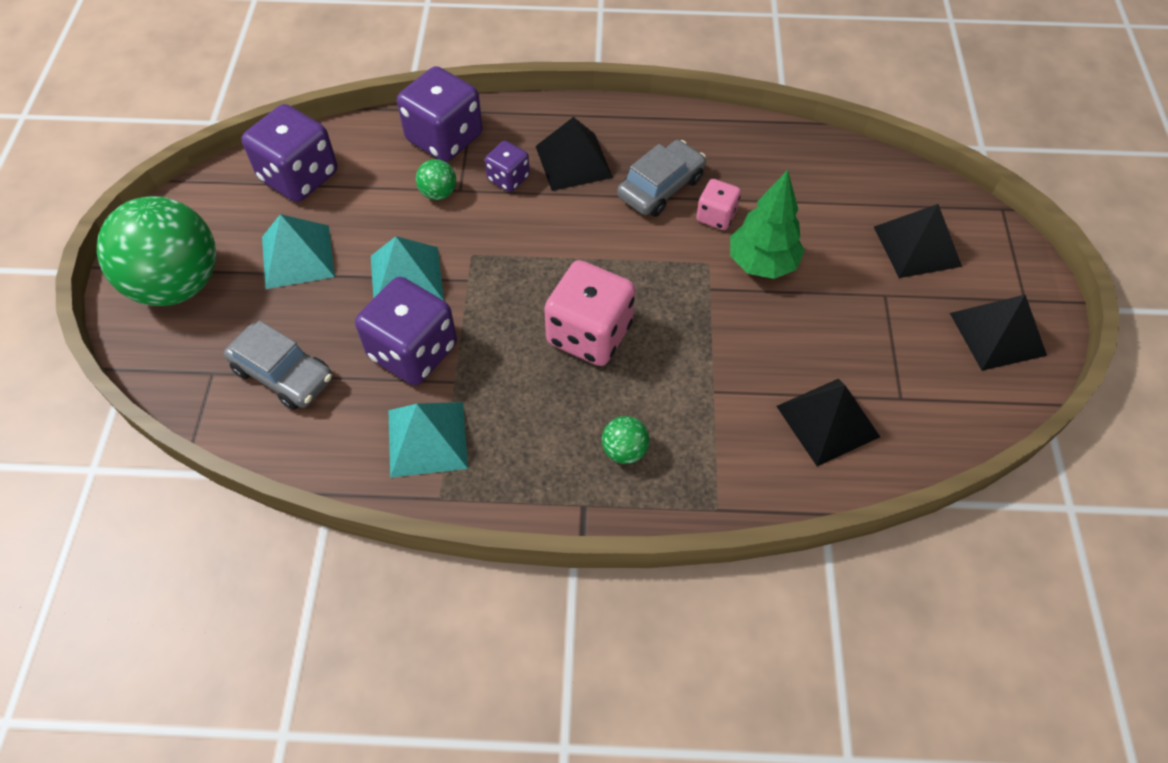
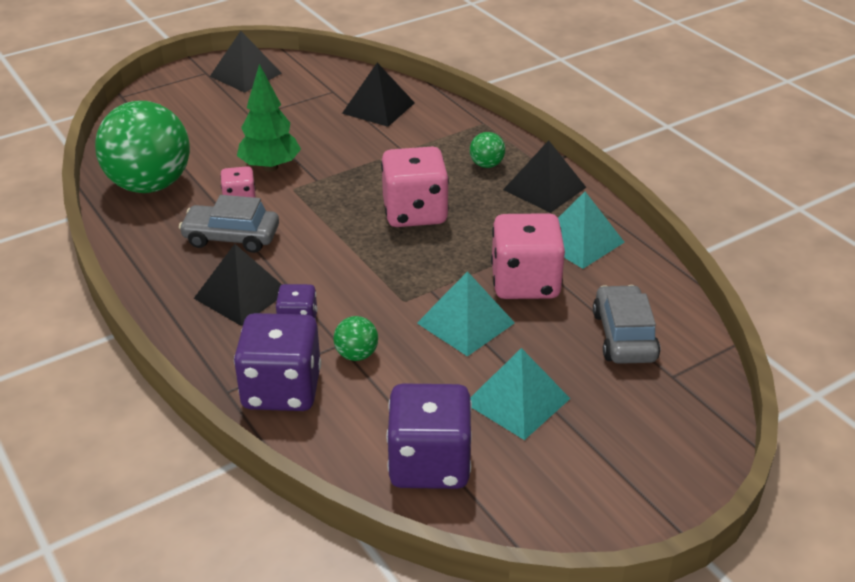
camera: 125 degrees left, 20 degrees down
green ball [97,196,216,306] -> green ball moved to [95,101,190,193]
purple dice [355,277,457,385] -> pink dice [491,213,565,299]
black pyramid [874,204,962,278] -> black pyramid moved to [503,140,587,213]

